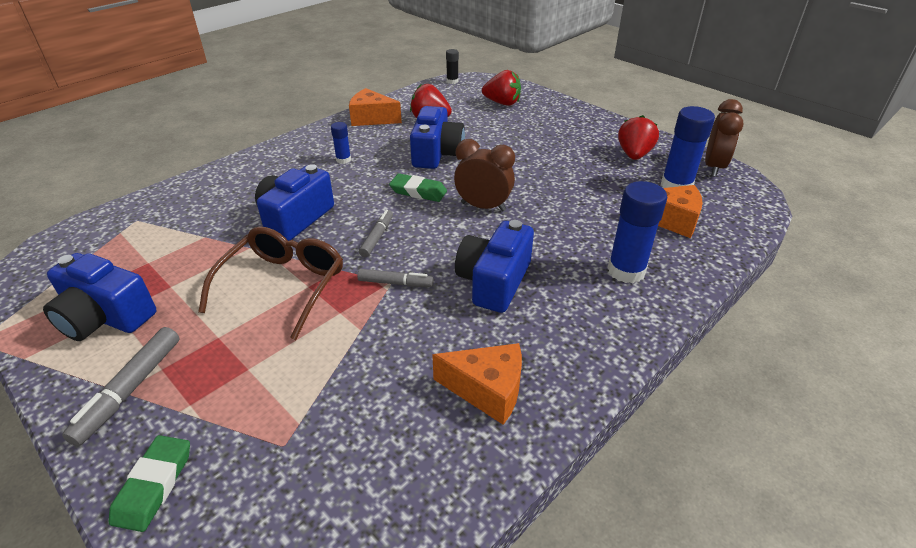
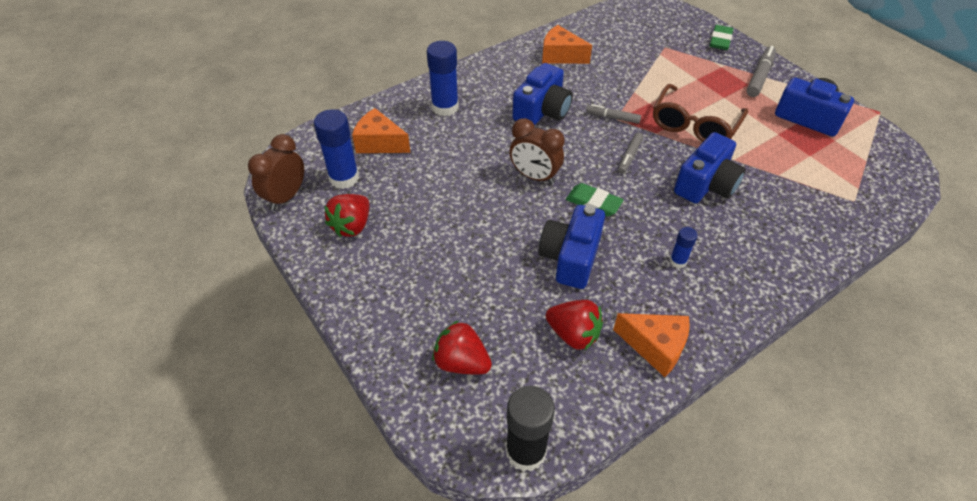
camera: 170 degrees left, 10 degrees up
black glue stick [446,49,459,84] -> black glue stick [506,386,555,472], size x1.93

